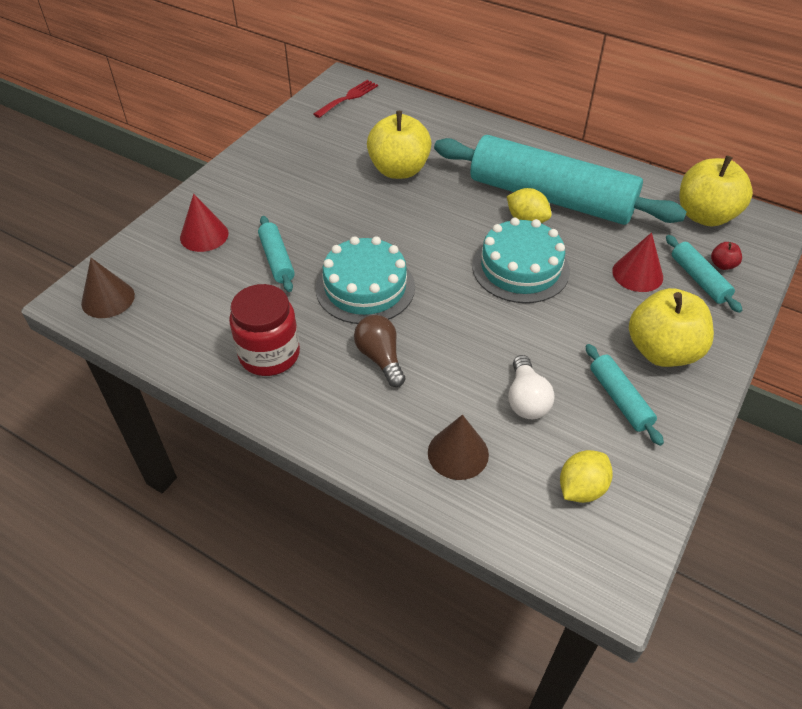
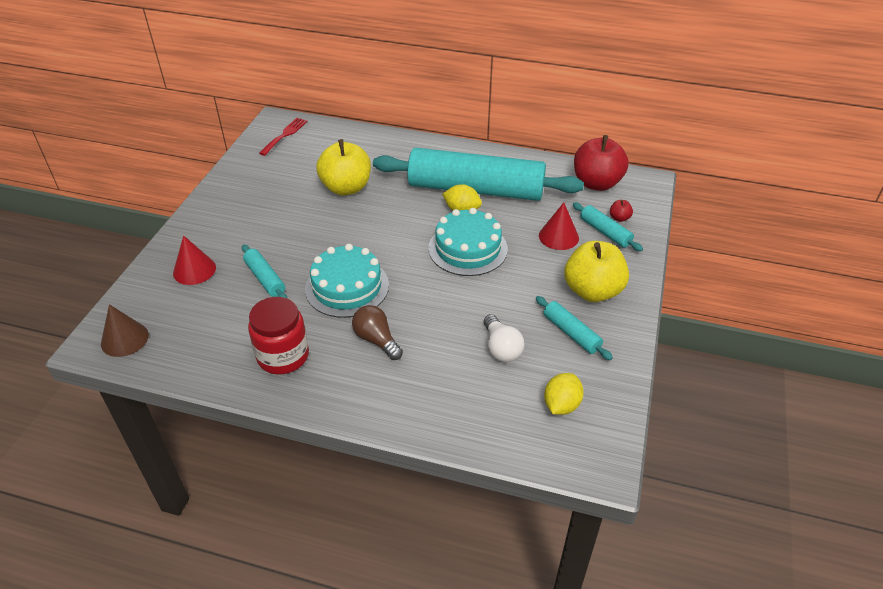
camera: 15 degrees left, 5 degrees down
brown cone [428,415,489,480] -> none
yellow apple [679,155,753,227] -> red apple [574,135,629,191]

